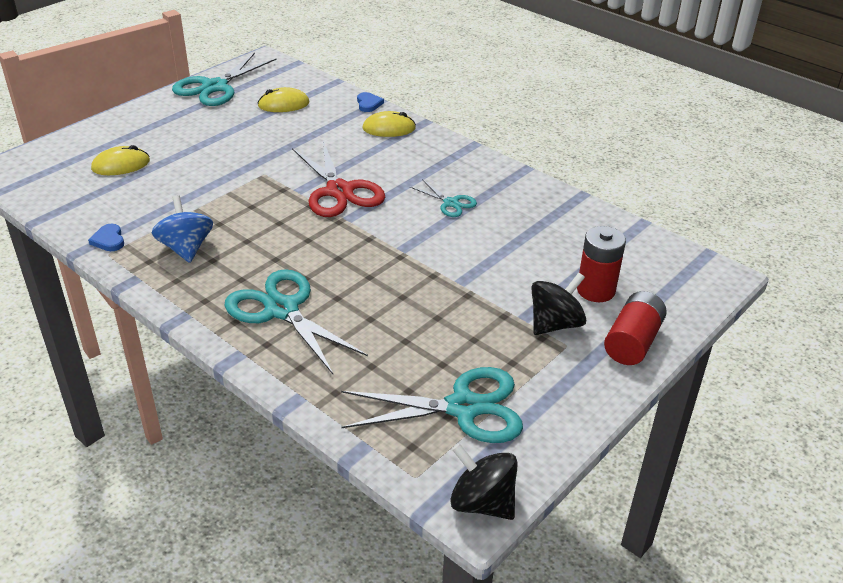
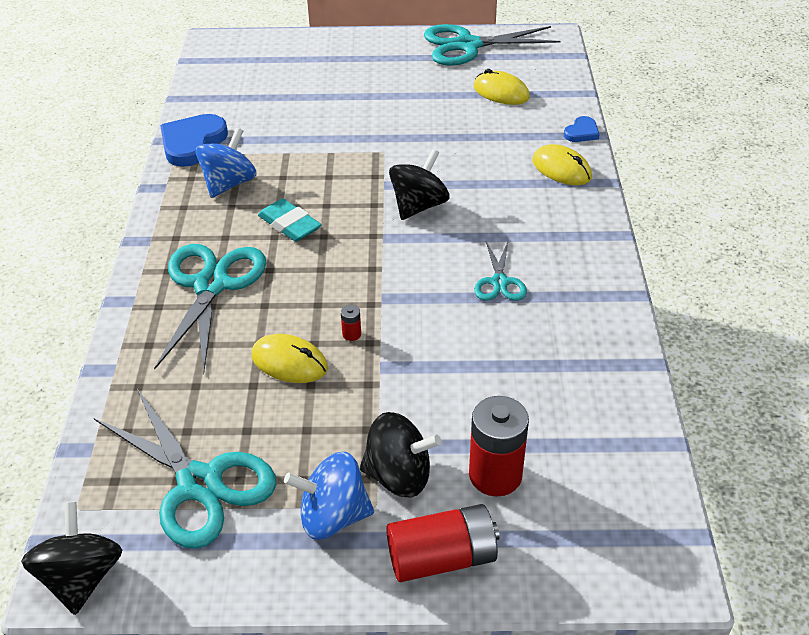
camera: 50 degrees right, 5 degrees up
blue heart [88,224,124,251] -> blue heart [160,114,228,167], size x1.90
yellow mouse [91,145,150,175] -> yellow mouse moved to [251,334,328,383]
red scissors [292,141,385,217] -> black spinning top [389,149,450,220]
none -> turquoise eraser [258,198,322,242]
none -> blue spinning top [284,452,374,540]
none -> red battery [341,305,361,341]

